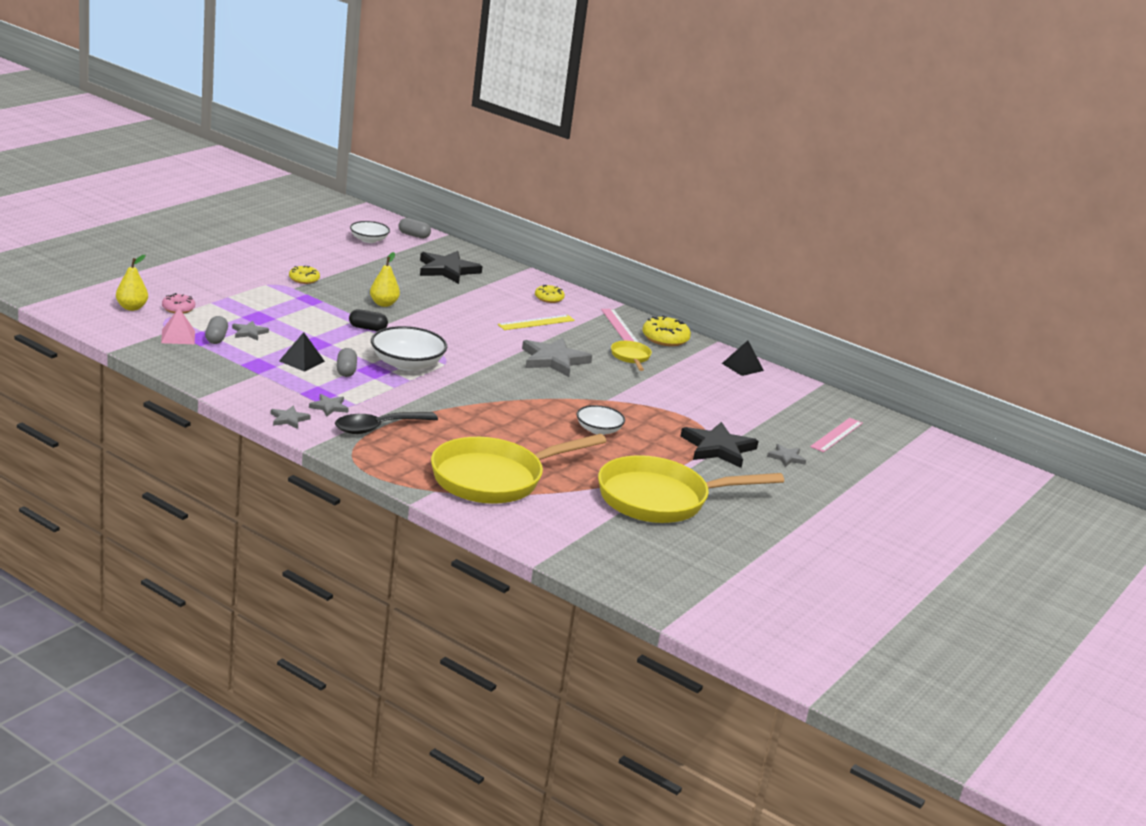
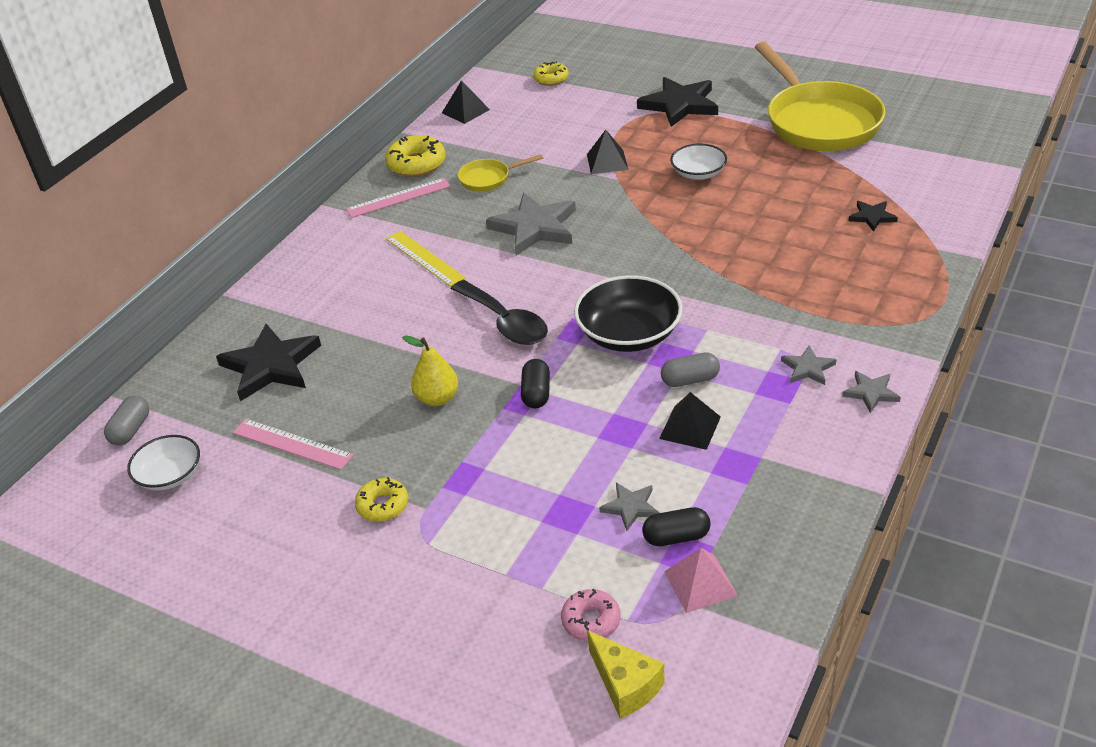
camera: 90 degrees left, 15 degrees up
yellow pear [116,255,148,311] -> yellow cheese [587,630,665,719]
grey capsule [205,316,228,344] -> black capsule [642,507,711,546]
black spoon [335,412,438,434] -> black spoon moved to [451,280,548,345]
white bowl [371,326,447,371] -> black bowl [574,275,683,352]
yellow pan [431,434,607,504] -> black star [849,201,898,232]
yellow donut [535,285,565,303] -> yellow donut moved to [533,61,569,86]
grey star [767,444,806,467] -> none
pink ruler [810,418,863,452] -> pink ruler moved to [233,419,353,470]
none -> black pyramid [587,130,628,174]

